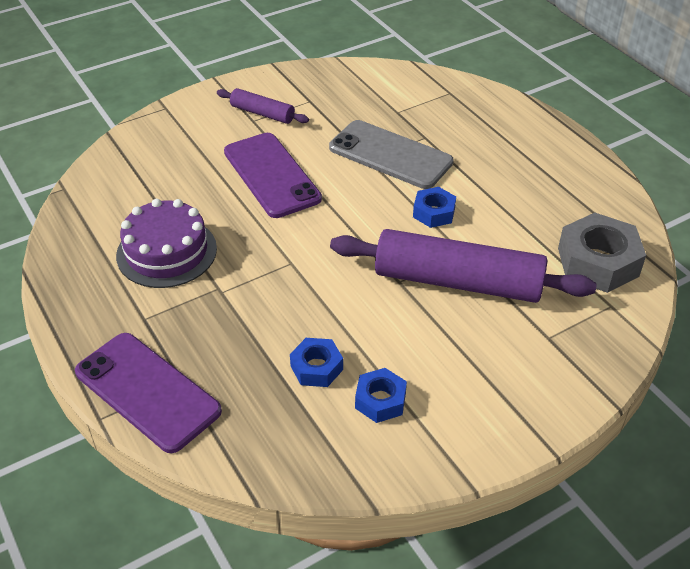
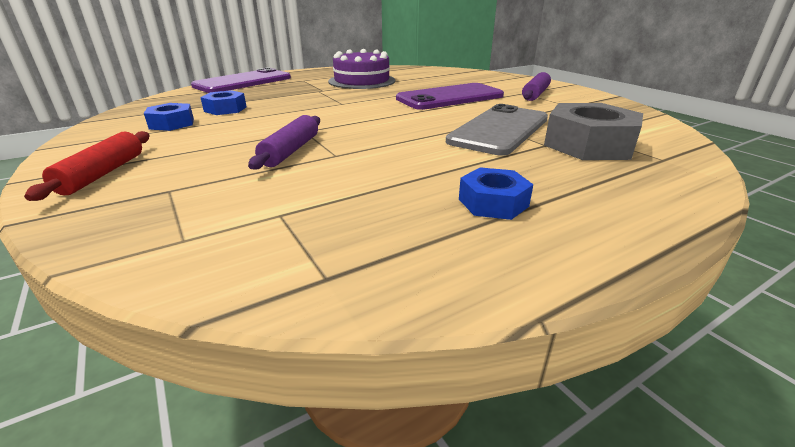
camera: 90 degrees right, 15 degrees down
purple rolling pin [330,229,597,303] -> purple rolling pin [248,115,320,170], size x0.49
blue nut [413,187,456,228] -> blue nut moved to [459,167,533,220]
grey nut [558,213,646,293] -> grey nut moved to [544,103,643,160]
none -> red rolling pin [24,131,150,201]

